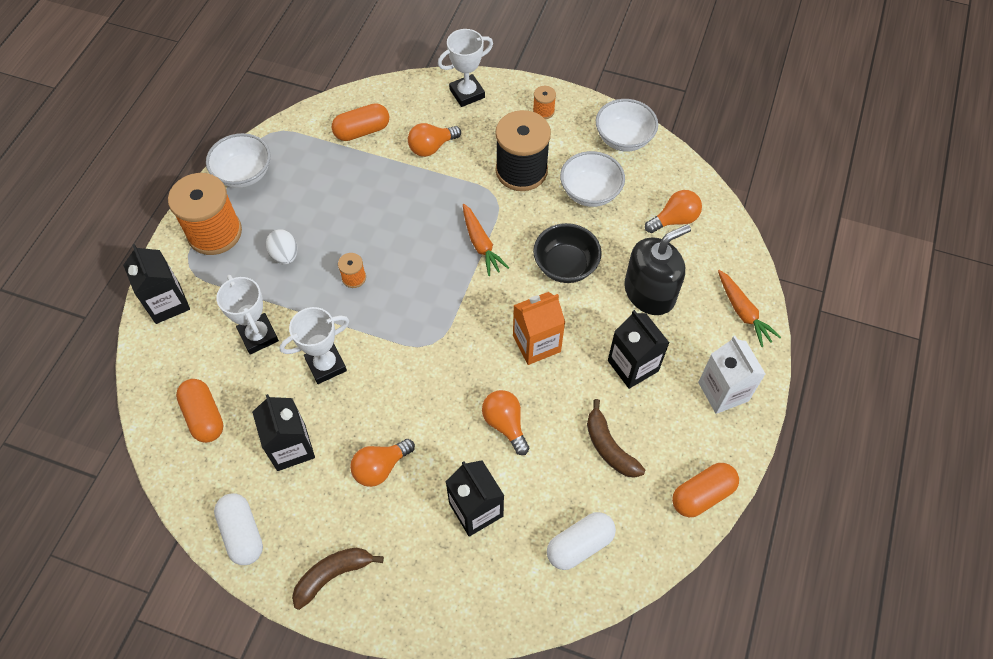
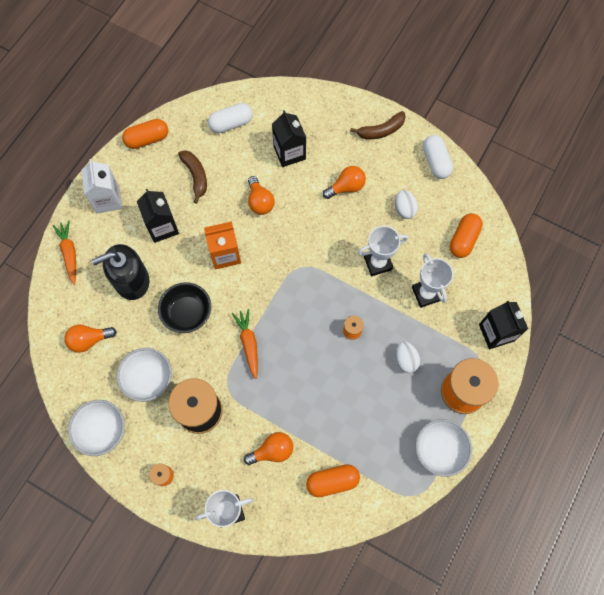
camera: 170 degrees left, 10 degrees up
orange capsule [176,379,224,443] -> orange capsule turned 45 degrees clockwise [449,213,483,258]
black carton [252,394,315,471] -> white egg [395,190,418,219]

